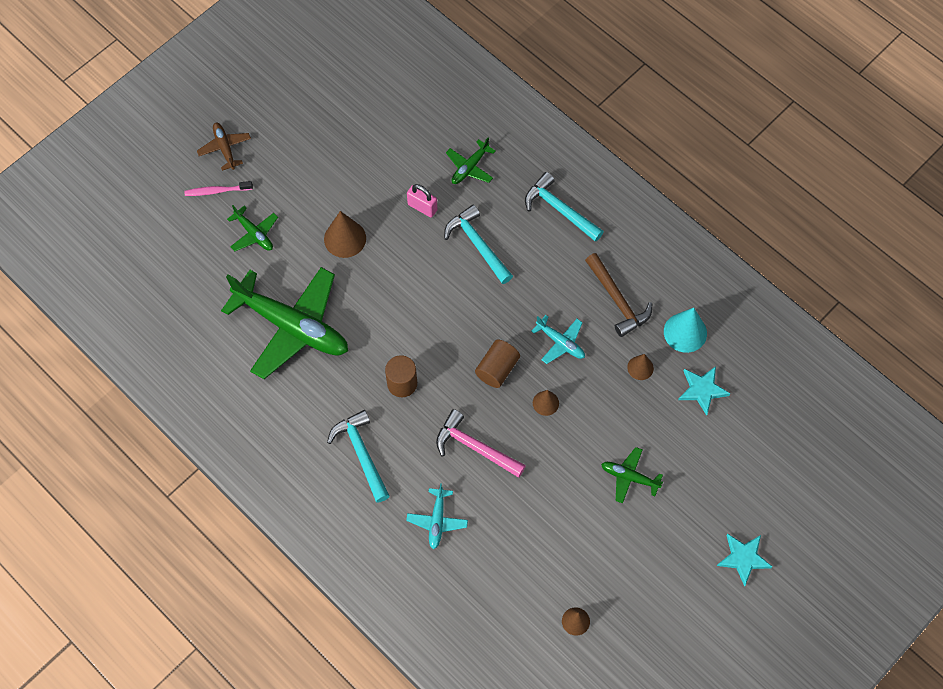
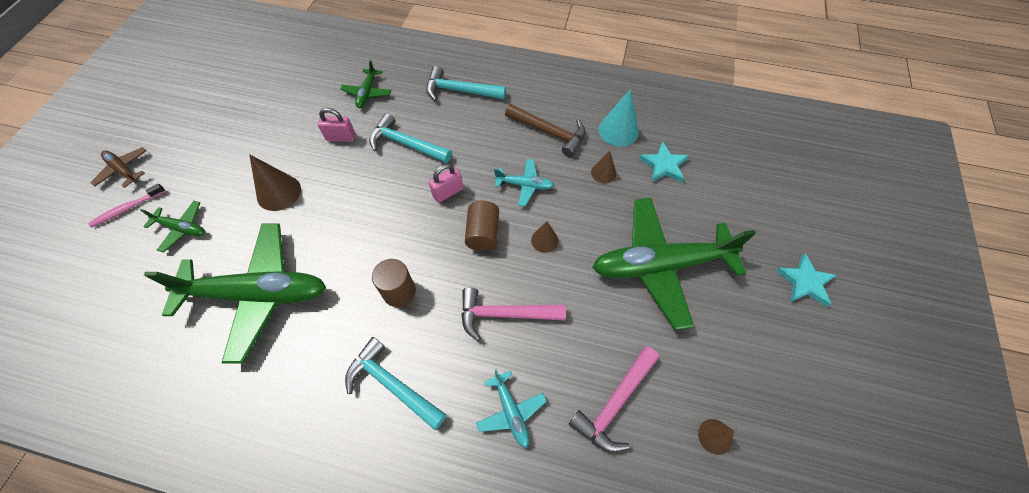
camera: 30 degrees left, 5 degrees down
green plane [601,447,663,503] -> green plane [592,198,756,330], size x2.26
none -> pink padlock [429,164,463,203]
none -> pink hammer [568,346,659,453]

